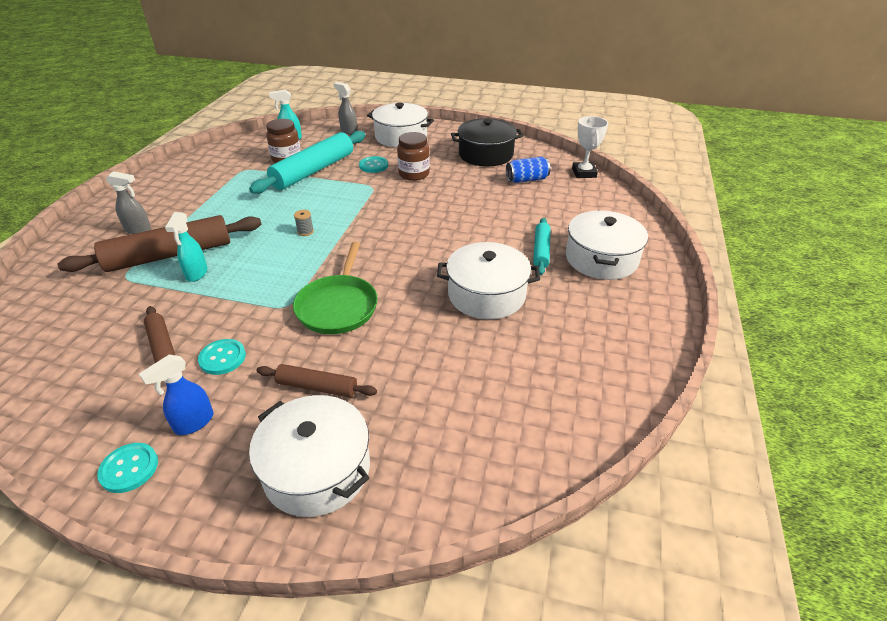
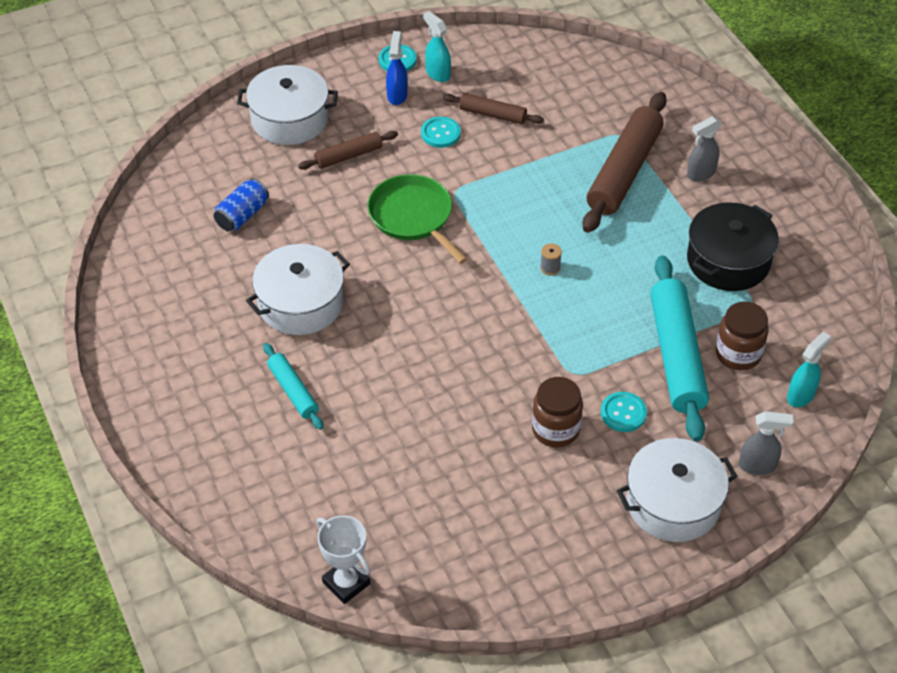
camera: 140 degrees right, 10 degrees up
turquoise spray bottle [165,212,207,282] -> turquoise spray bottle moved to [423,11,451,82]
black pot [451,118,523,166] -> black pot moved to [687,202,779,291]
blue can [506,157,550,183] -> blue can moved to [214,178,269,231]
white pot [566,210,648,280] -> none

